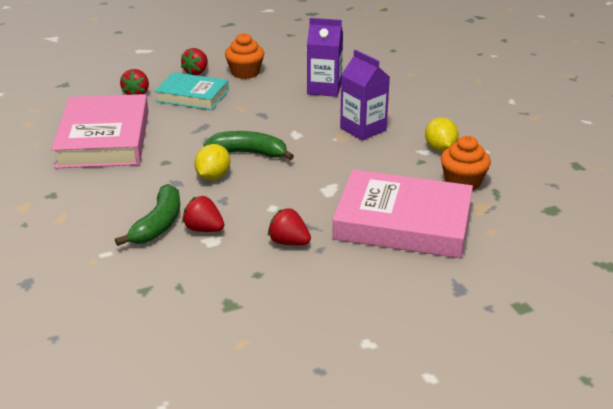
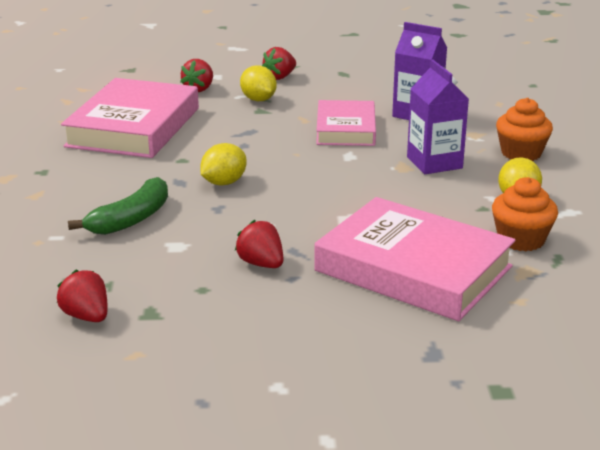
camera: 20 degrees right, 5 degrees down
turquoise book [154,72,229,110] -> yellow lemon [240,65,277,101]
red strawberry [182,196,224,232] -> red strawberry moved to [57,269,108,322]
green banana [204,131,294,160] -> none
orange cupcake [225,33,264,79] -> orange cupcake moved to [496,98,553,161]
none -> pink book [316,100,376,146]

